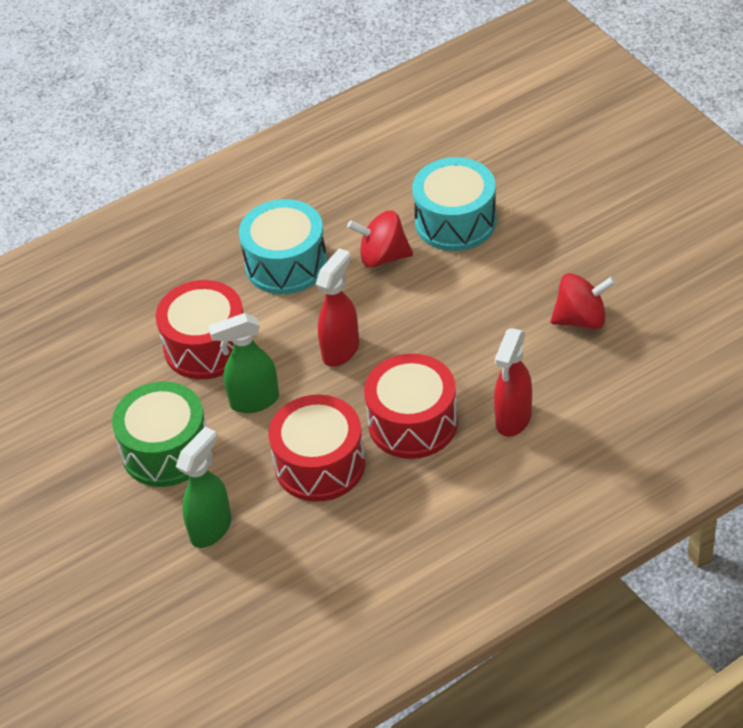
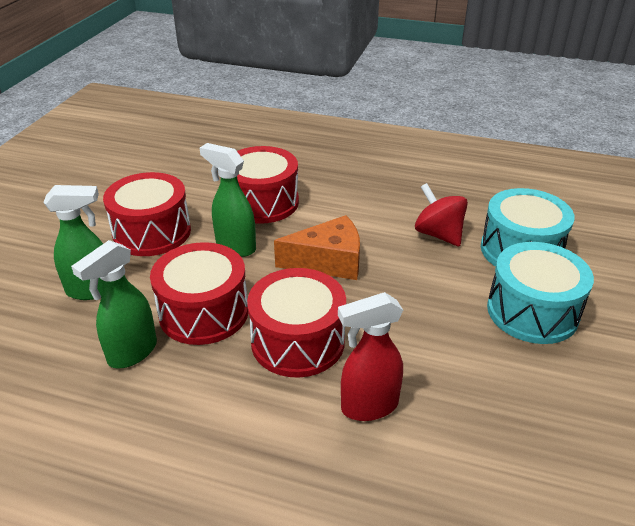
camera: 45 degrees right, 10 degrees down
green drum [112,382,207,487] -> red drum [103,172,191,256]
turquoise drum [239,199,327,294] -> turquoise drum moved to [487,242,594,344]
red spray bottle [316,248,359,367] -> orange cheese [274,215,360,280]
red spinning top [551,273,616,329] -> none
none -> green spray bottle [71,240,157,368]

